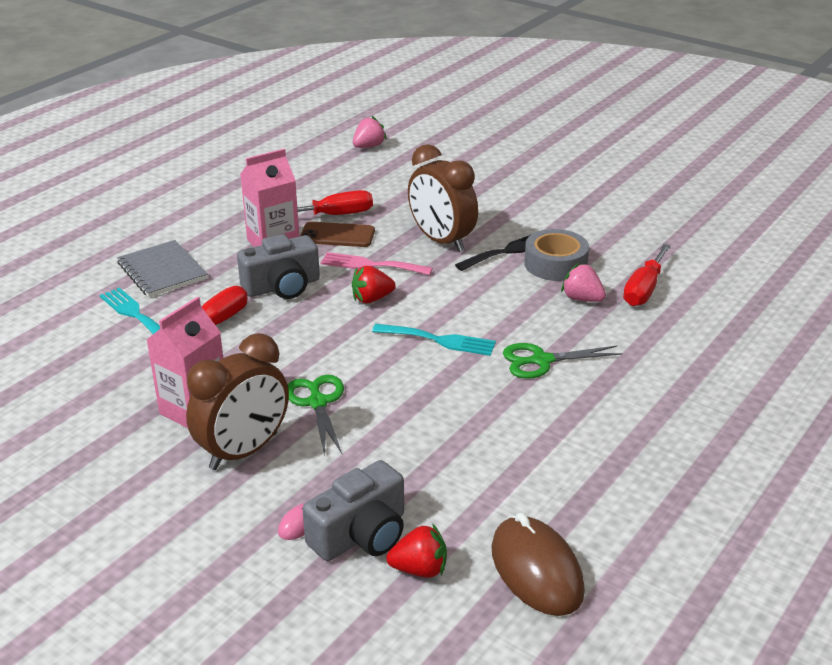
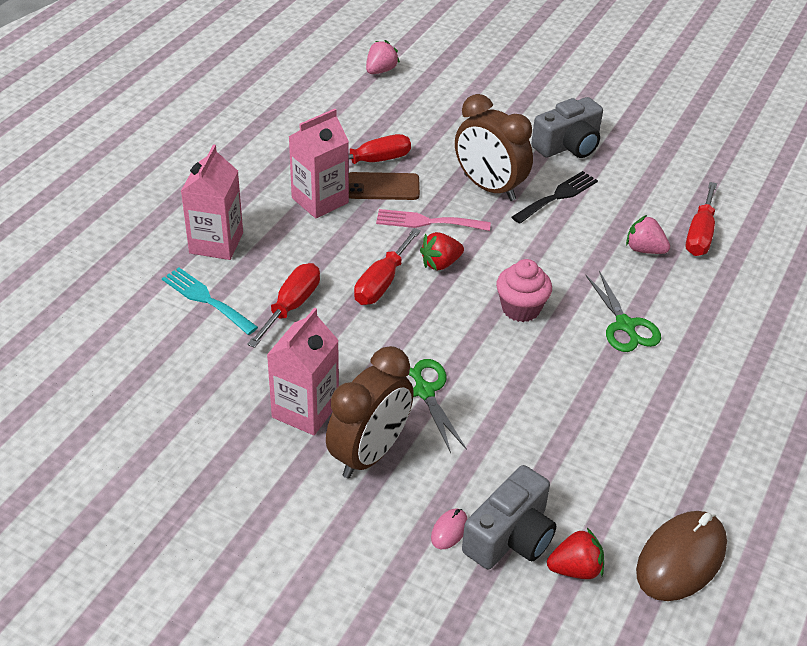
camera: 10 degrees left, 10 degrees up
grey notebook [117,240,208,297] -> pink carton [181,144,243,260]
grey camera [237,234,320,299] -> grey camera moved to [531,97,603,158]
turquoise fork [372,324,496,356] -> pink cupcake [496,259,552,322]
brown mouse [491,513,585,616] -> brown mouse turned 75 degrees clockwise [636,511,727,601]
green scissors [503,343,623,379] -> green scissors turned 90 degrees counterclockwise [586,271,661,352]
grey tape [524,229,589,281] -> none
none -> red screwdriver [354,228,421,305]

